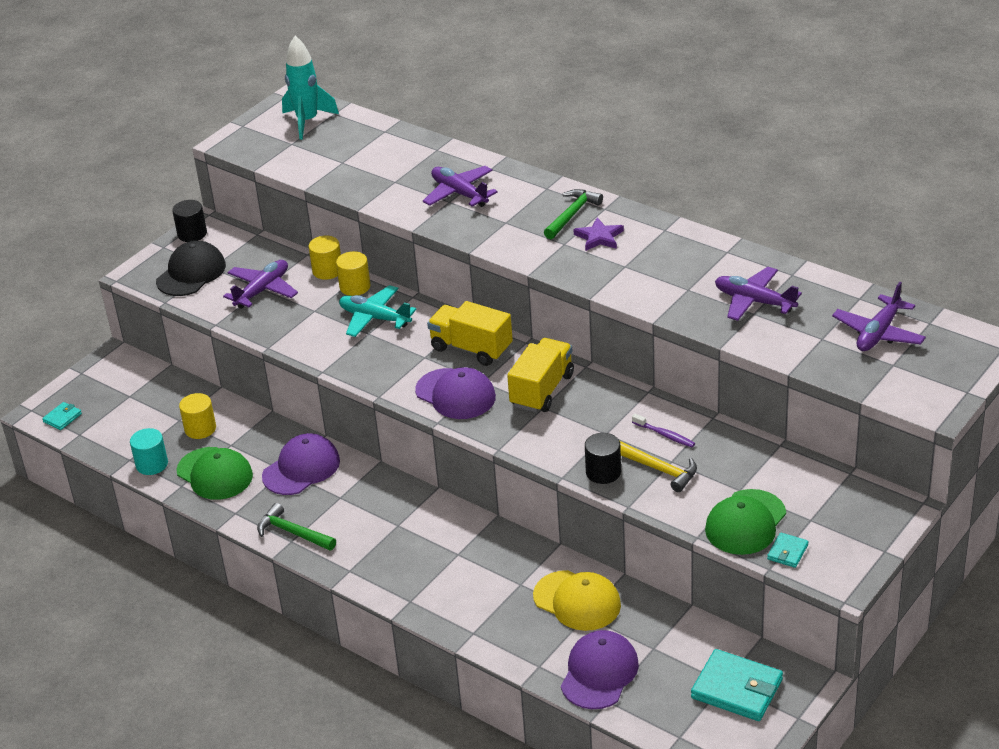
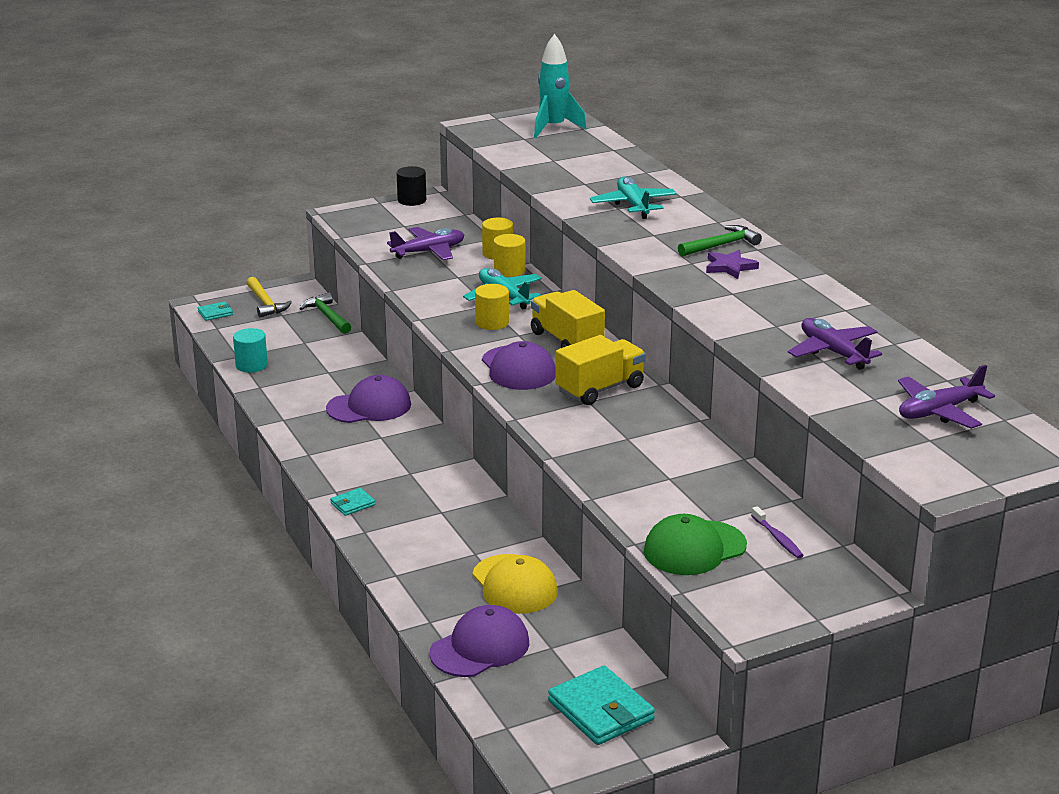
camera: 25 degrees right, 10 degrees down
black cap [156,241,226,296] -> none
green cap [177,447,253,500] -> none
yellow cylinder [179,393,216,439] -> yellow cylinder moved to [475,284,509,330]
green hammer [257,503,336,551] -> green hammer moved to [299,292,351,334]
purple plane [423,166,498,207] -> turquoise plane [590,176,677,219]
black cylinder [585,433,621,484] -> none
yellow hammer [620,441,697,492] -> yellow hammer moved to [247,277,292,318]
purple toothbrush [632,414,695,447] -> purple toothbrush moved to [751,506,804,558]
turquoise wallet [767,533,808,568] -> turquoise wallet moved to [330,488,375,516]

